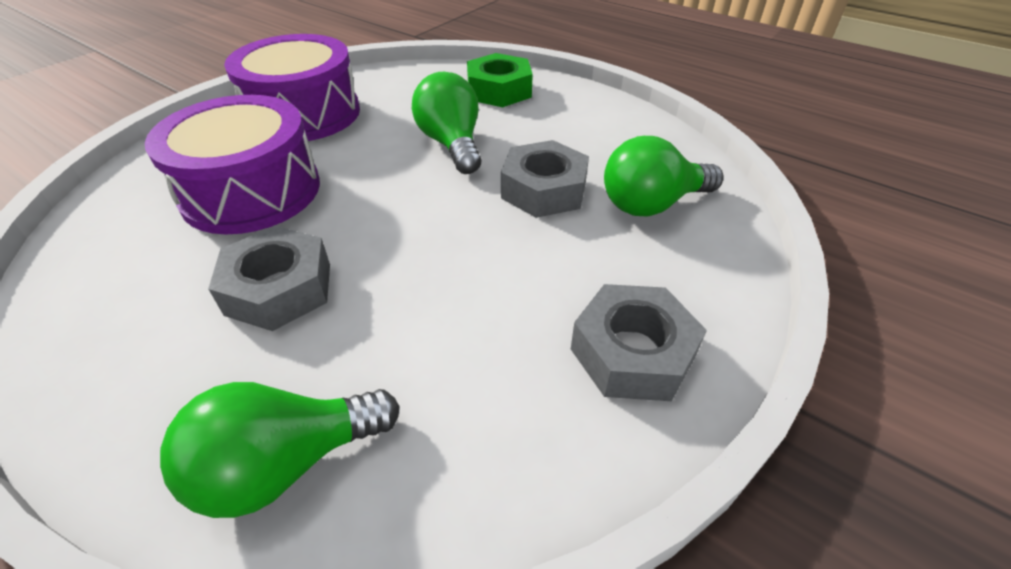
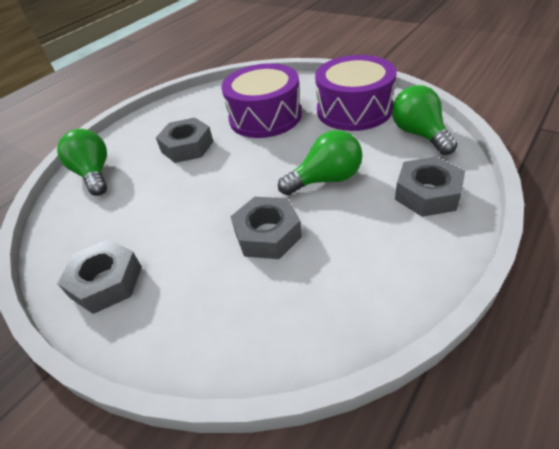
camera: 95 degrees right, 0 degrees up
green nut [467,53,533,107] -> grey nut [395,156,465,217]
green light bulb [604,136,723,217] -> green light bulb moved to [392,85,458,155]

